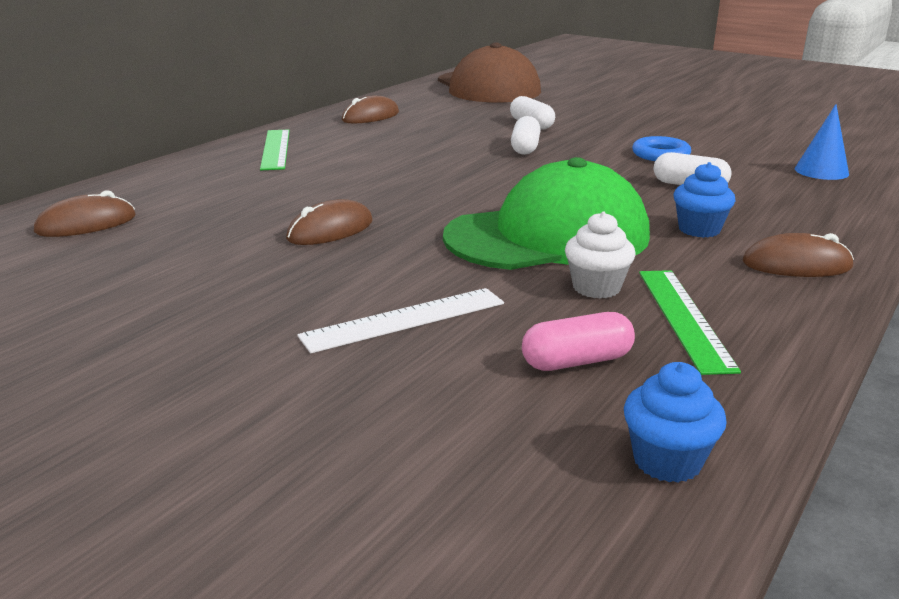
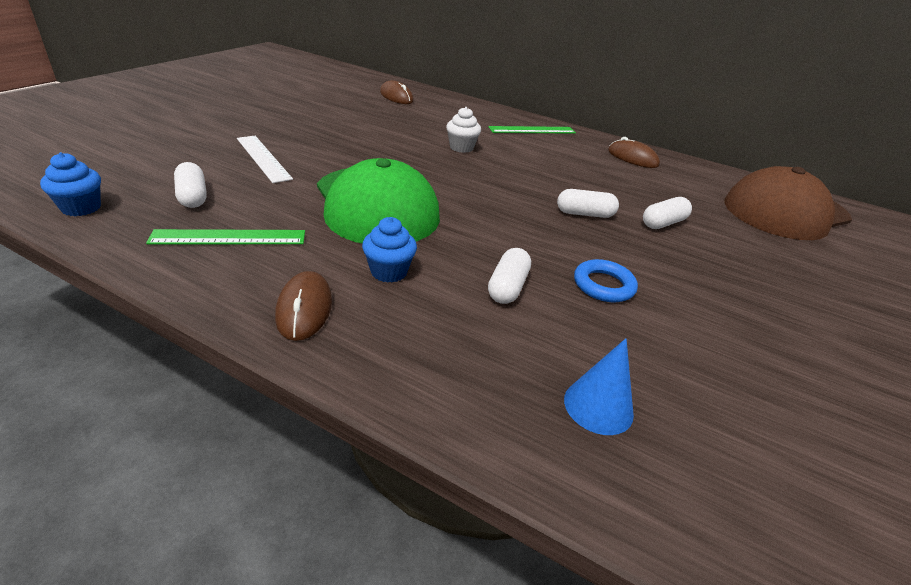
camera: 80 degrees right, 10 degrees up
brown mouse [286,199,372,245] -> none
pink capsule [522,312,635,371] -> white capsule [174,162,207,208]
white cupcake [565,212,635,299] -> white cupcake moved to [446,107,481,153]

